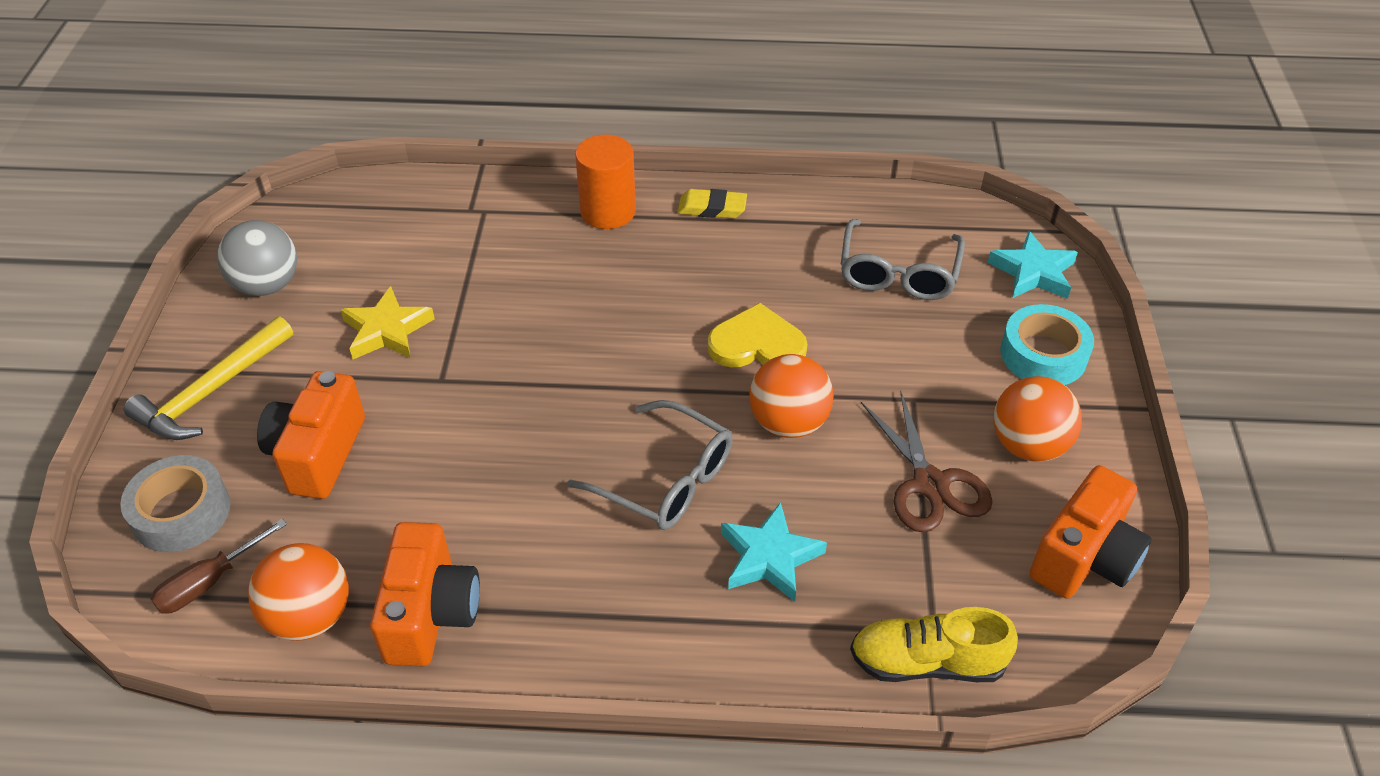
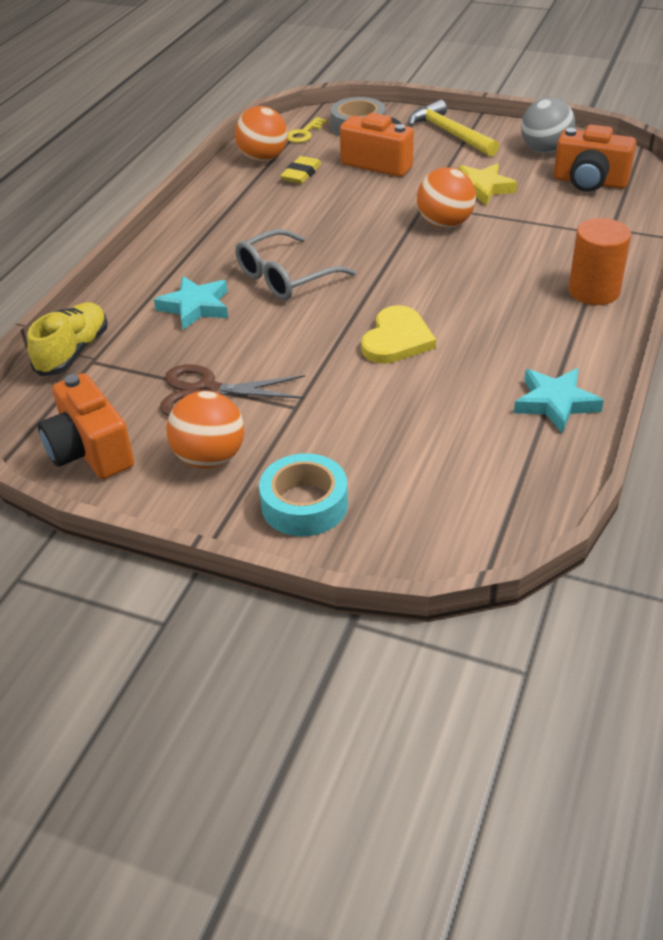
camera: 110 degrees right, 5 degrees down
brown screwdriver [150,519,287,614] -> yellow key [287,117,328,143]
orange camera [370,522,480,666] -> orange camera moved to [554,124,636,192]
yellow eraser [678,189,747,218] -> yellow eraser moved to [280,156,321,184]
orange ball [749,354,834,438] -> orange ball moved to [417,167,476,228]
grey glasses [841,219,965,300] -> none
turquoise star [988,231,1078,299] -> turquoise star moved to [514,368,604,433]

